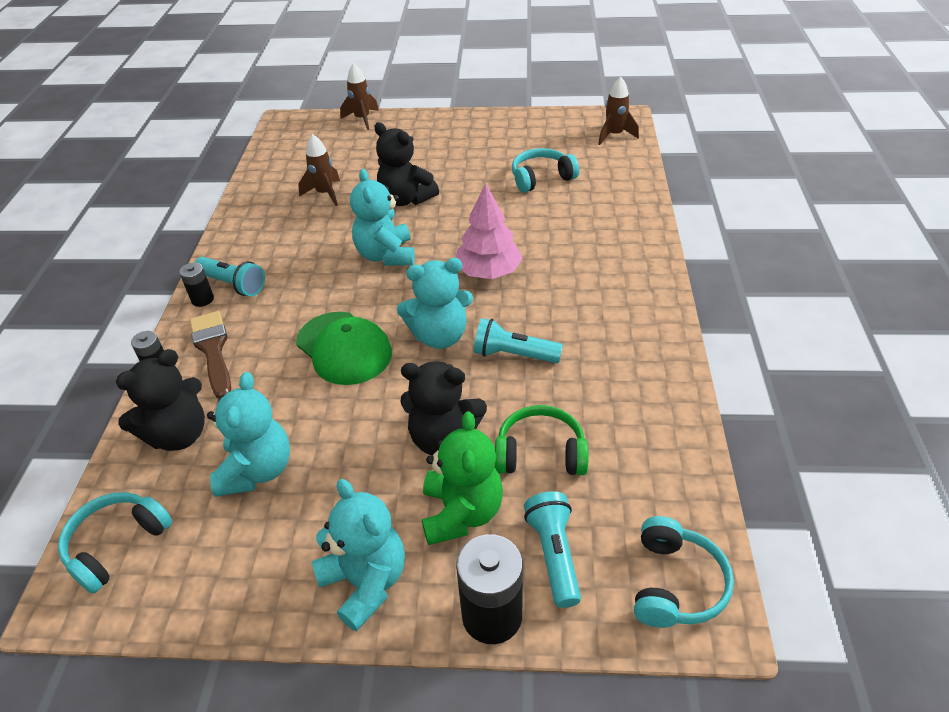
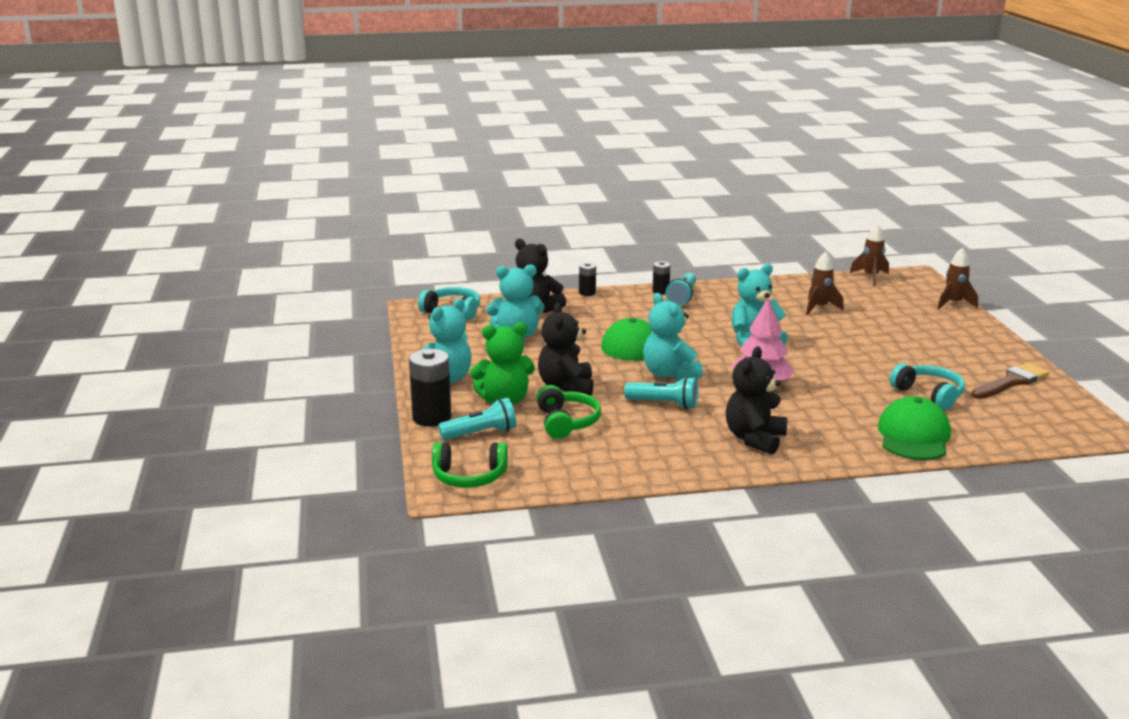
camera: 75 degrees right, 20 degrees down
brown brush [190,311,231,399] -> brown brush moved to [971,363,1049,399]
black teddy bear [374,122,439,206] -> black teddy bear moved to [726,346,787,455]
turquoise flashlight [474,318,563,363] -> turquoise flashlight turned 105 degrees clockwise [624,376,698,409]
brown rocket [598,77,639,145] -> brown rocket moved to [850,223,889,286]
turquoise headphones [634,516,734,628] -> green headphones [432,442,508,488]
none -> green cap [878,396,951,460]

